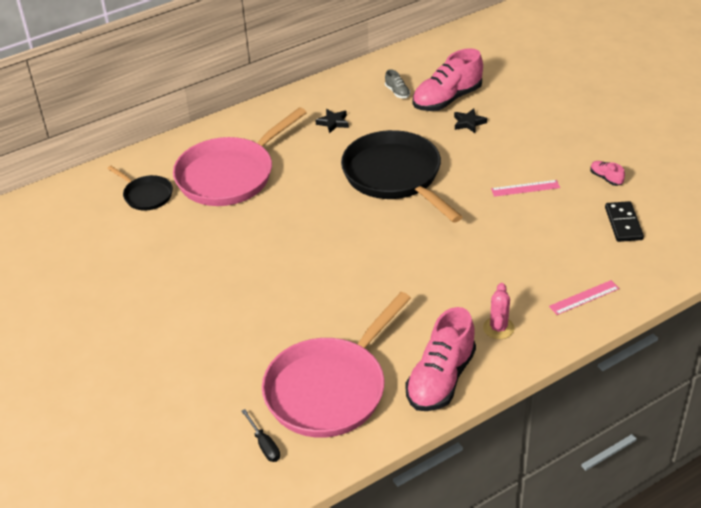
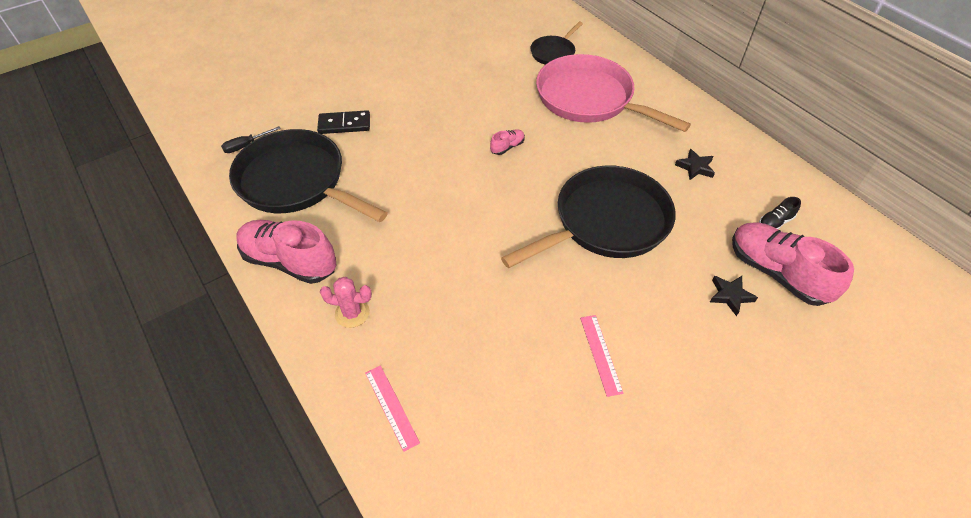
camera: 85 degrees right, 10 degrees up
pink pan [262,292,411,438] -> black pan [229,129,388,222]
grey shoe [385,69,410,99] -> black shoe [759,197,801,230]
pink shoe [590,161,625,186] -> pink shoe moved to [490,129,525,155]
black domino [605,201,644,242] -> black domino moved to [317,110,370,134]

